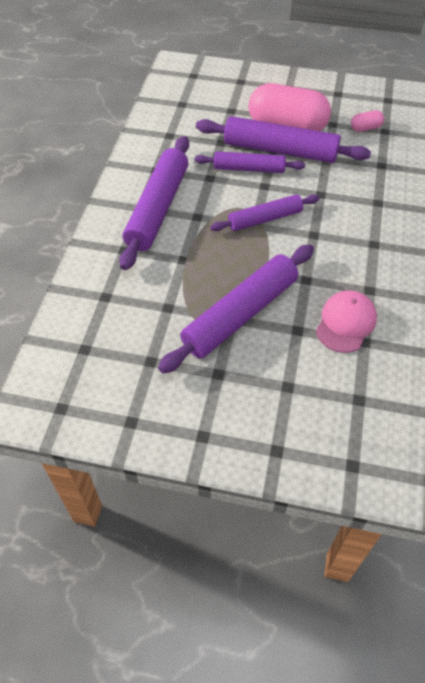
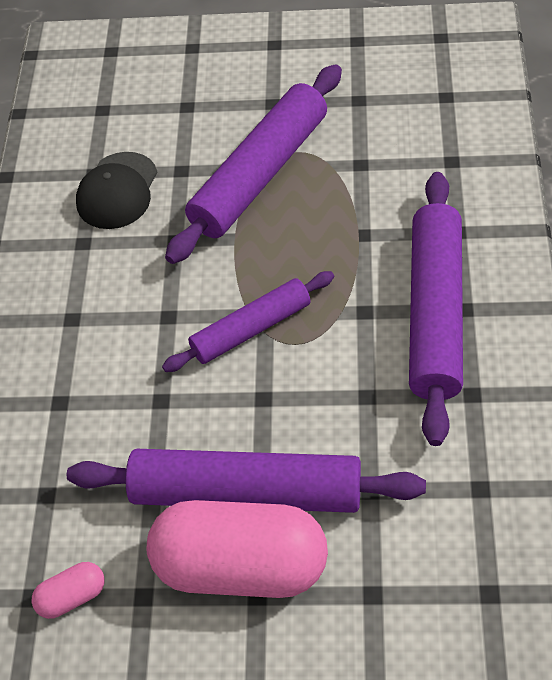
camera: 175 degrees right, 0 degrees up
purple rolling pin [195,151,305,173] -> none
pink cap [316,291,377,353] -> black cap [76,152,157,229]

